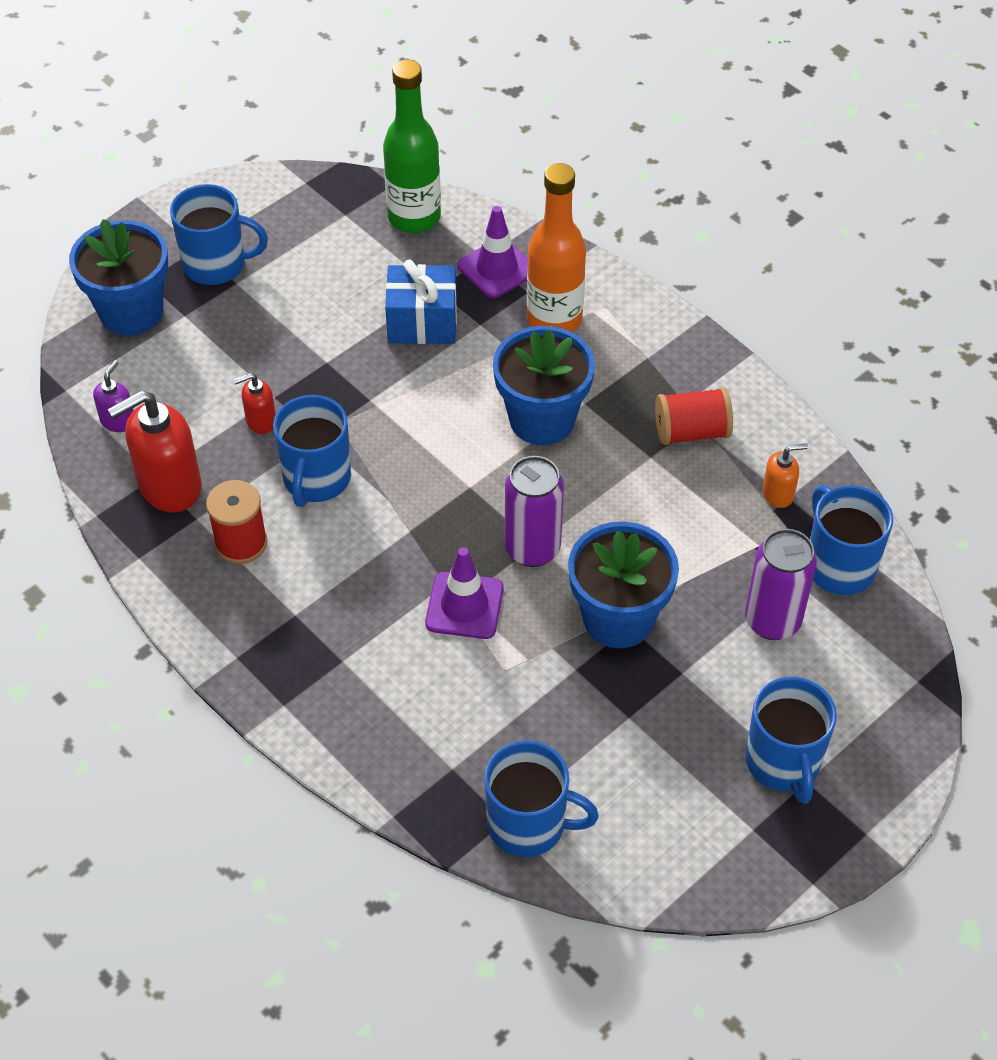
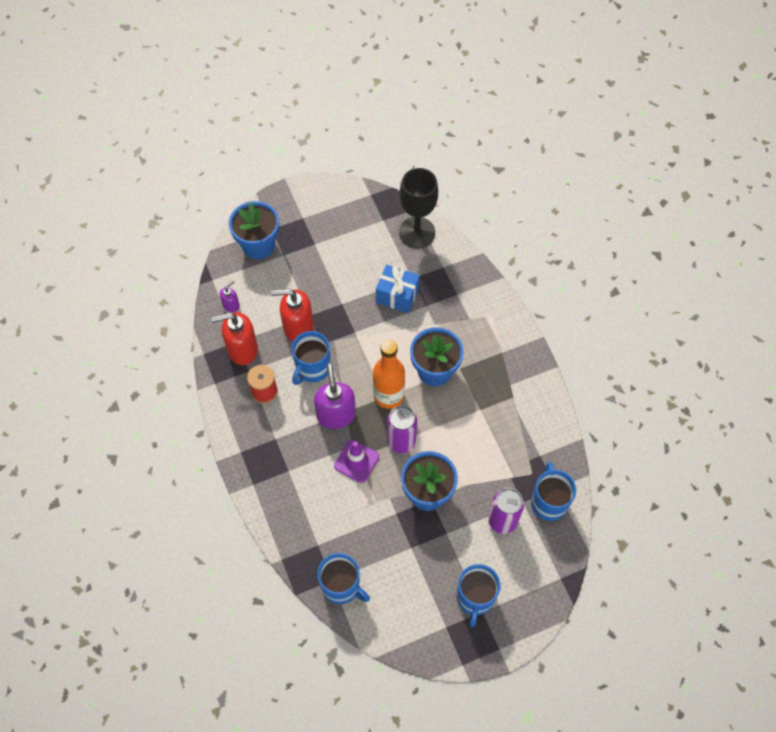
camera: 20 degrees right, 10 degrees up
blue mug [170,184,268,285] -> none
red soap dispenser [234,373,276,434] -> red soap dispenser [271,289,314,342], size x1.97
green bottle [383,60,441,233] -> black goblet [399,168,438,248]
purple traffic cone [457,206,528,298] -> none
orange bottle [527,163,586,332] -> orange bottle moved to [373,339,405,409]
red spool [655,387,733,445] -> none
orange soap dispenser [762,444,808,508] -> none
none -> purple soap dispenser [314,364,356,429]

